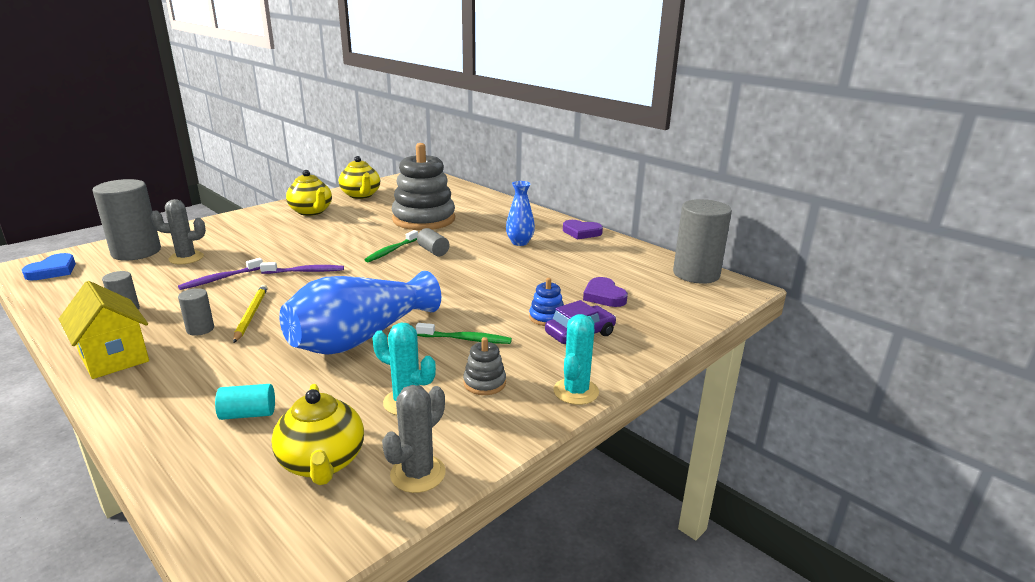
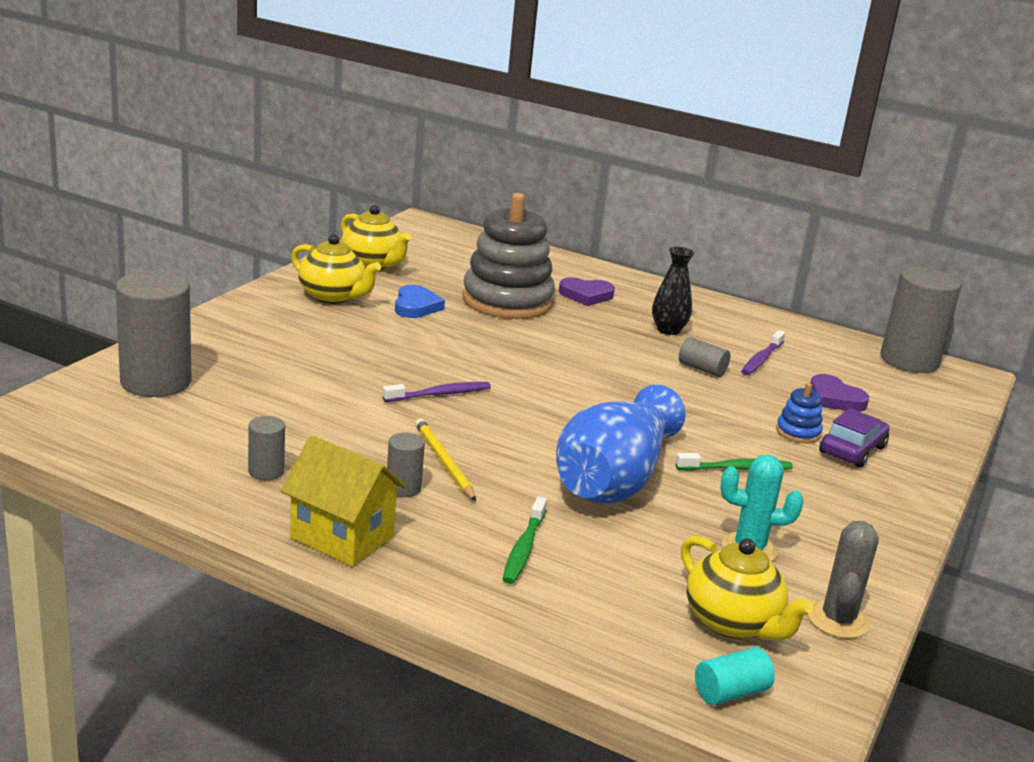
camera: 20 degrees left, 0 degrees up
blue heart [22,253,76,280] -> blue heart moved to [395,285,445,318]
grey cactus [151,199,206,264] -> none
purple toothbrush [178,258,263,290] -> purple toothbrush moved to [741,330,785,375]
turquoise cylinder [215,384,275,420] -> turquoise cylinder moved to [695,647,775,705]
green toothbrush [364,230,418,262] -> green toothbrush moved to [503,496,547,584]
grey cylinder [417,228,449,256] -> grey cylinder moved to [679,337,730,377]
grey stacking toy [463,337,506,395] -> none
blue vase [506,181,535,246] -> black vase [652,247,694,335]
turquoise cactus [553,314,599,405] -> none
purple heart [563,220,603,240] -> purple heart moved to [559,277,615,306]

